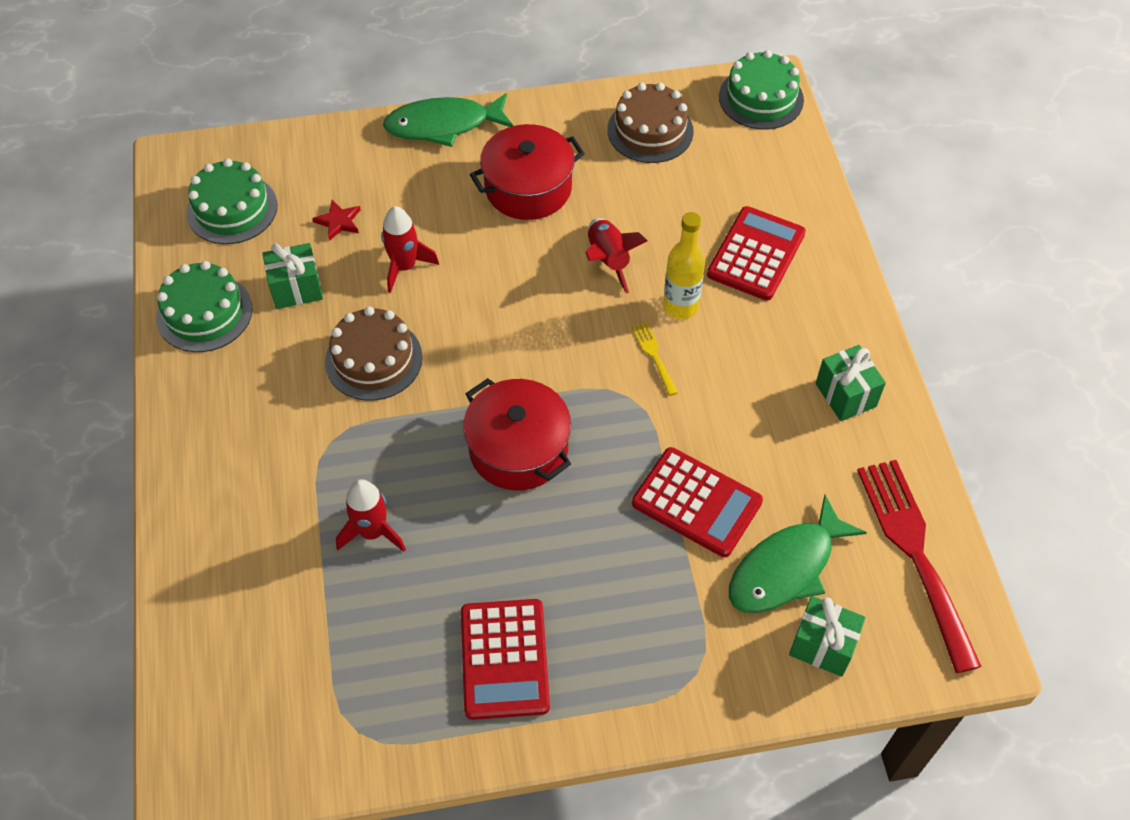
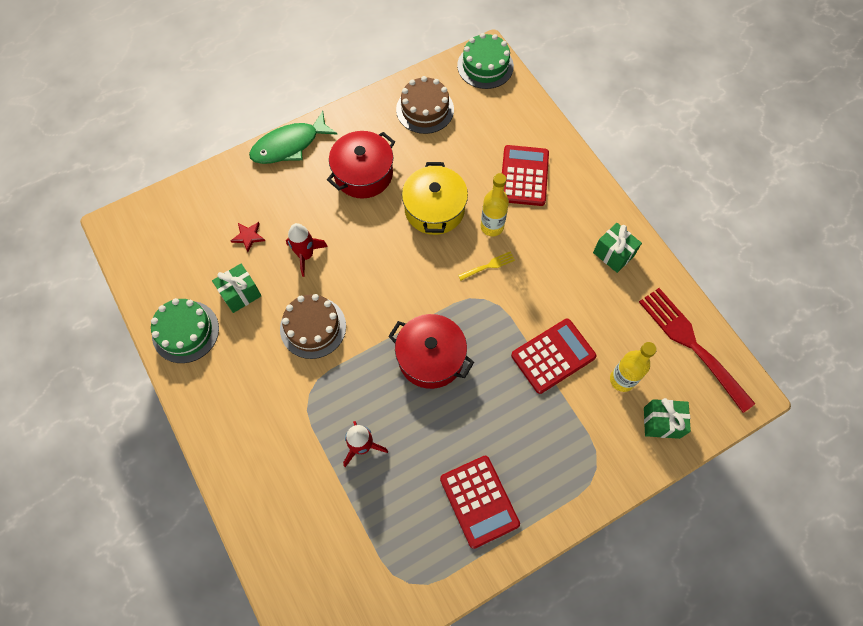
camera: 20 degrees left, 10 degrees up
green cake [186,159,278,244] -> none
red rocket [586,218,648,294] -> yellow pot [402,162,468,235]
yellow fork [632,322,678,396] -> yellow fork turned 105 degrees clockwise [458,252,515,280]
red calculator [632,447,763,557] -> red calculator turned 45 degrees counterclockwise [511,319,596,394]
green fish [729,495,867,613] -> yellow bottle [610,342,657,392]

